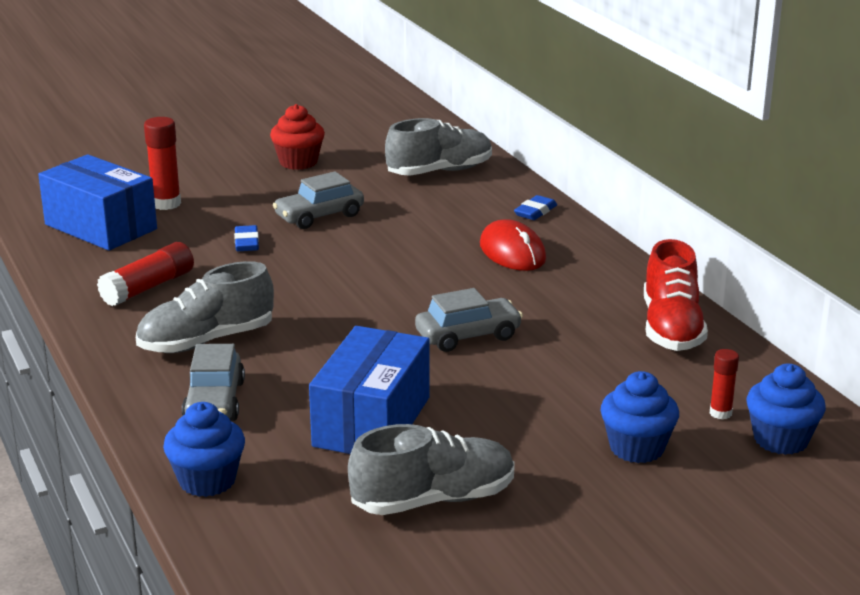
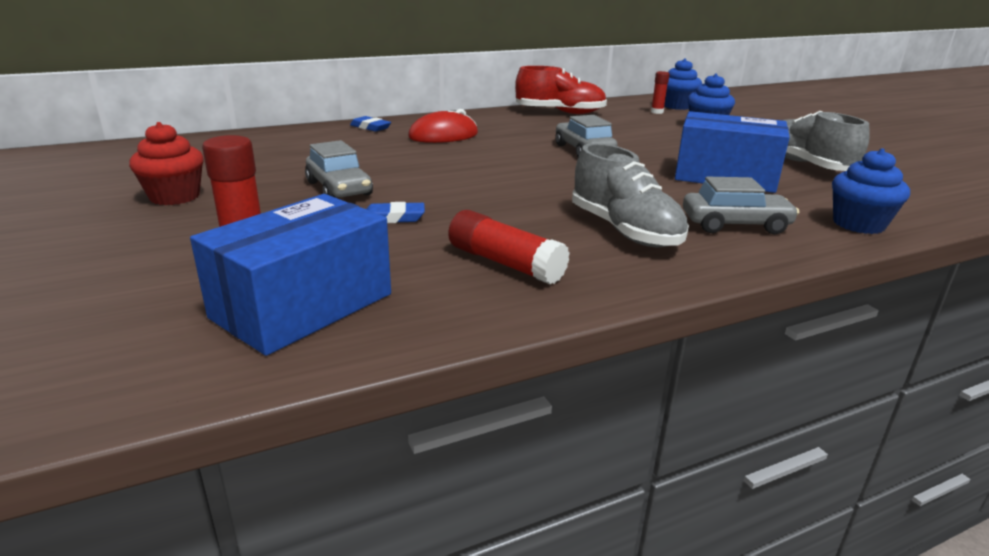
camera: 90 degrees left, 0 degrees up
grey shoe [385,118,492,176] -> none

